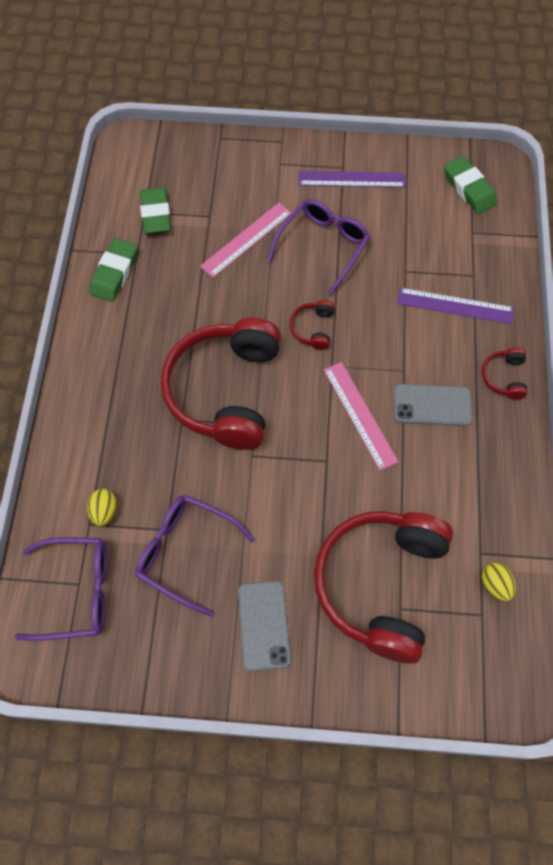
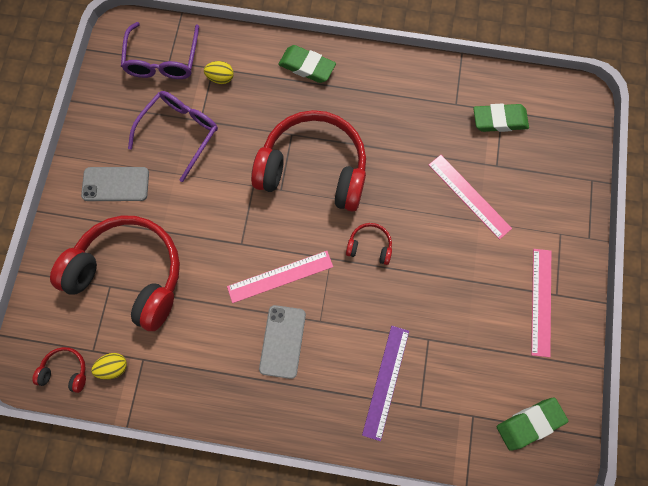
camera: 95 degrees right, 10 degrees up
green eraser [89,238,138,302] -> green eraser moved to [278,45,336,83]
purple glasses [267,199,370,295] -> none
purple ruler [298,171,406,188] -> pink ruler [531,249,551,357]
red headphones [482,348,527,399] -> red headphones moved to [32,347,86,393]

